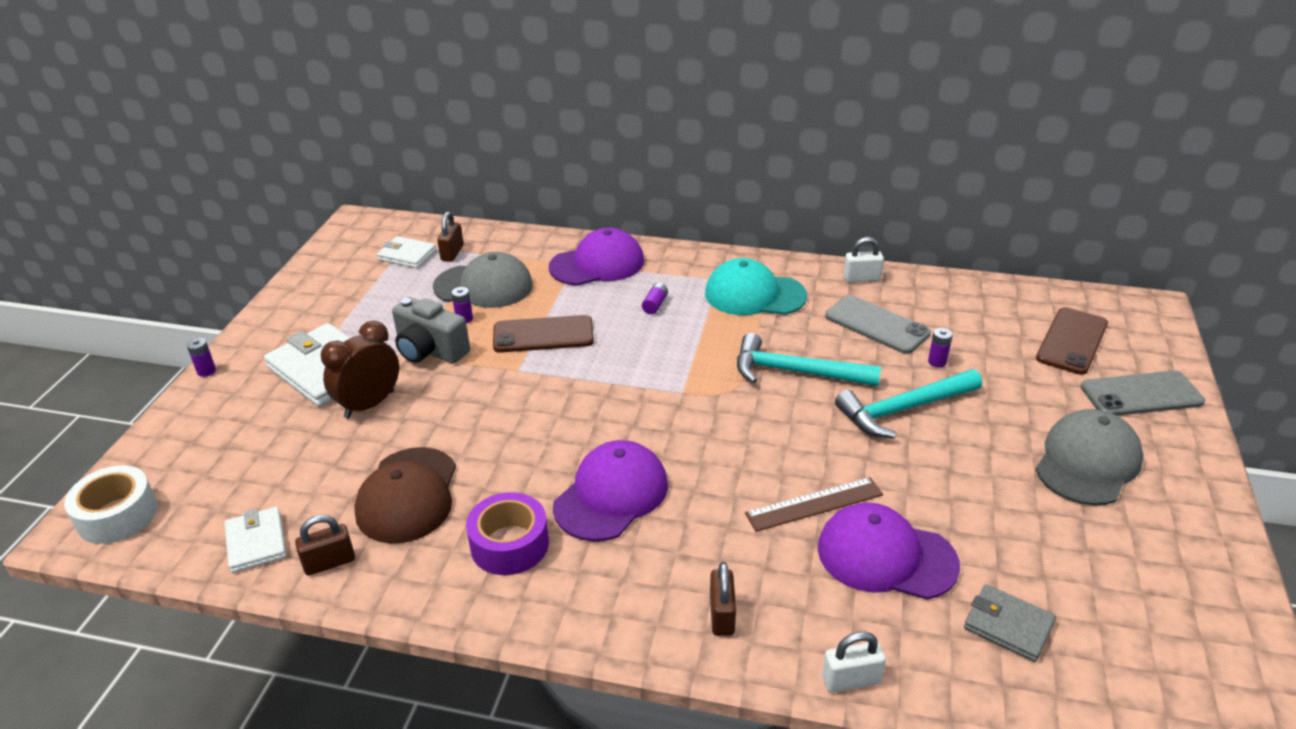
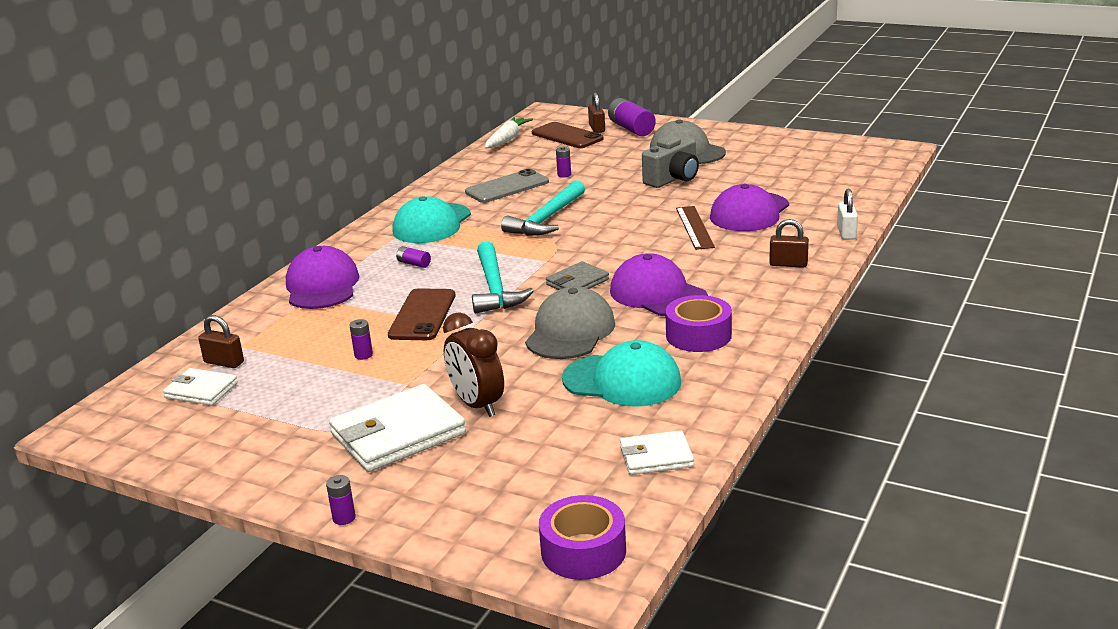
camera: 75 degrees left, 10 degrees down
white tape [64,465,158,544] -> purple tape [539,495,626,580]
brown padlock [295,515,355,575] -> brown padlock moved to [588,93,605,133]
brown cap [354,447,456,544] -> turquoise cap [562,340,681,407]
white wallet [377,236,436,268] -> white wallet turned 75 degrees clockwise [163,368,238,406]
grey camera [392,297,470,364] -> grey camera moved to [642,135,699,188]
grey cap [433,252,533,308] -> grey cap moved to [525,287,615,359]
turquoise hammer [835,369,982,438] -> turquoise hammer moved to [472,241,534,314]
white padlock [843,237,884,282] -> none
grey wallet [964,584,1056,662] -> grey wallet moved to [546,261,609,290]
grey phone [1081,371,1205,416] -> purple battery [608,98,656,136]
none -> white carrot [485,117,533,148]

